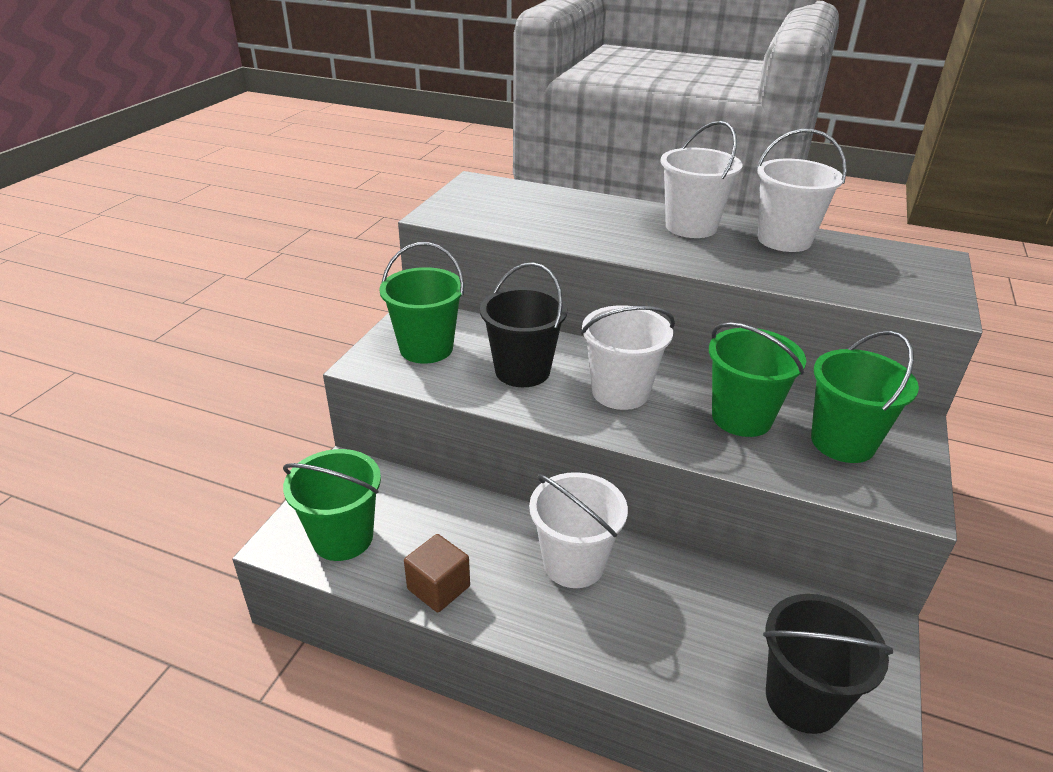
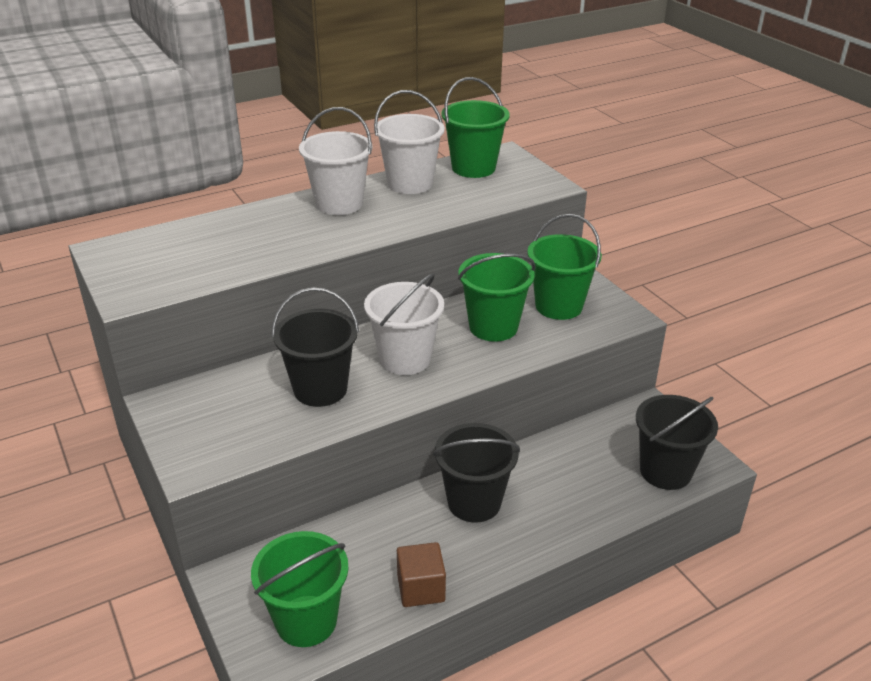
camera: 50 degrees left, 0 degrees up
green bucket [379,242,464,364] -> green bucket moved to [442,77,510,178]
white bucket [529,472,628,588] -> black bucket [433,423,520,523]

